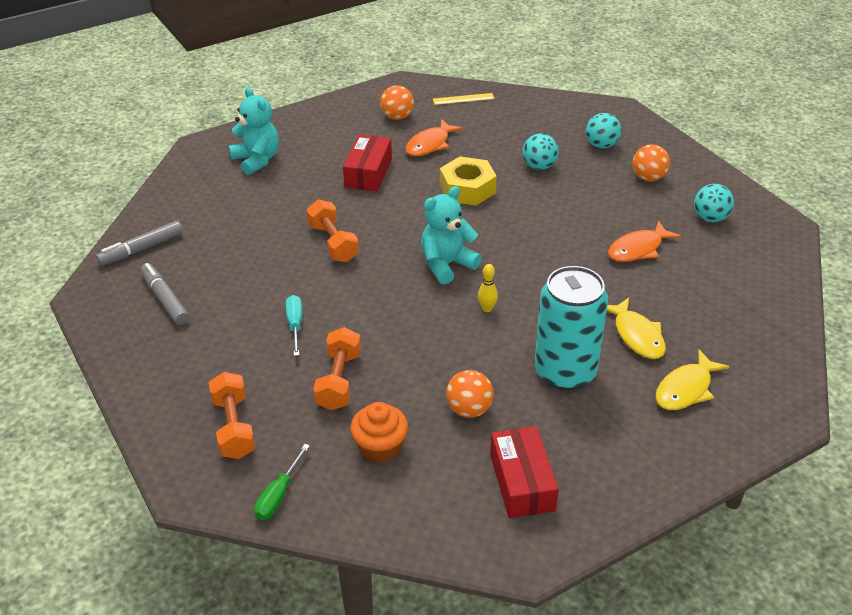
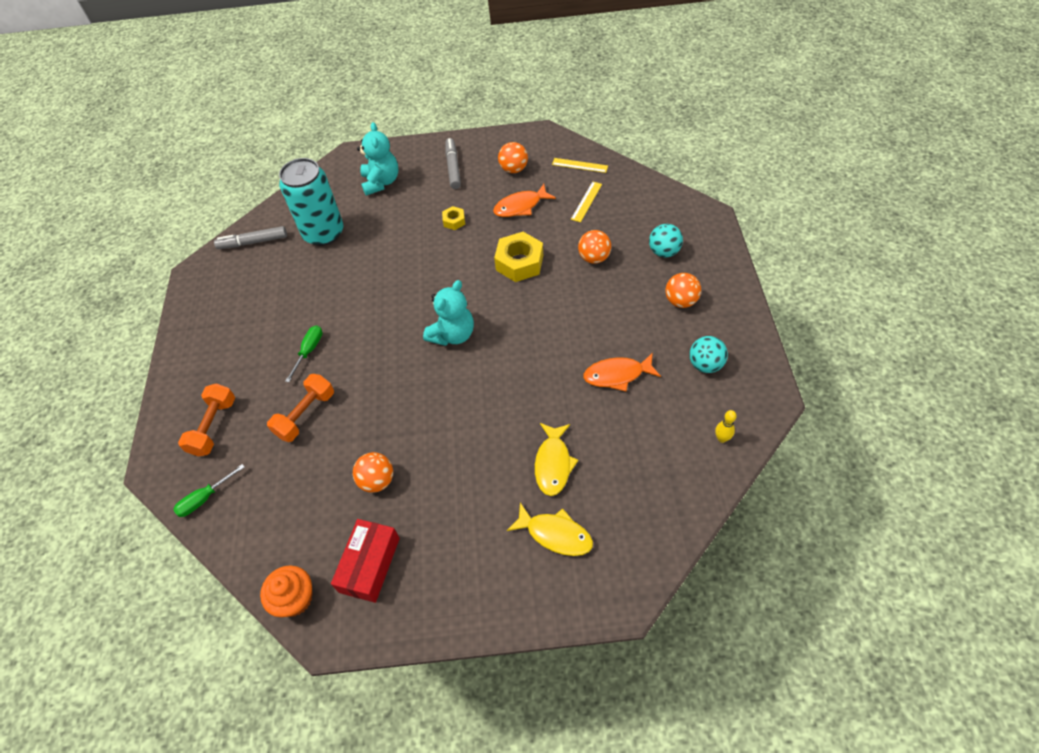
camera: 30 degrees right, 15 degrees up
grey marker [141,263,189,325] -> grey marker moved to [445,138,461,189]
turquoise screwdriver [286,295,302,356] -> green screwdriver [285,326,323,382]
orange dumbbell [306,199,359,262] -> none
red box [343,135,392,192] -> yellow nut [442,206,465,230]
orange cupcake [350,402,408,463] -> orange cupcake moved to [260,566,313,617]
turquoise teddy bear [421,186,482,285] -> turquoise teddy bear turned 135 degrees clockwise [423,280,474,346]
yellow bowling pin [478,264,498,312] -> yellow bowling pin moved to [715,410,737,443]
turquoise ball [522,133,559,170] -> orange ball [578,230,611,264]
turquoise can [534,266,608,390] -> turquoise can moved to [279,158,344,246]
yellow fish [656,350,730,410] -> yellow fish turned 135 degrees counterclockwise [507,503,593,556]
none -> yellow ruler [571,181,602,222]

